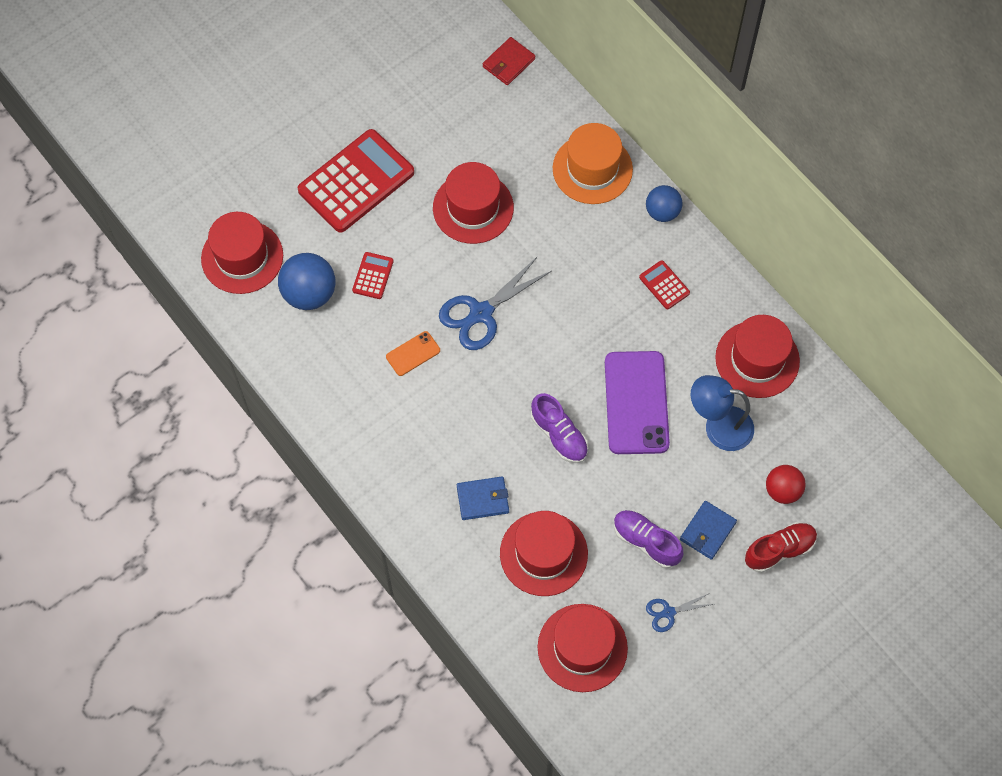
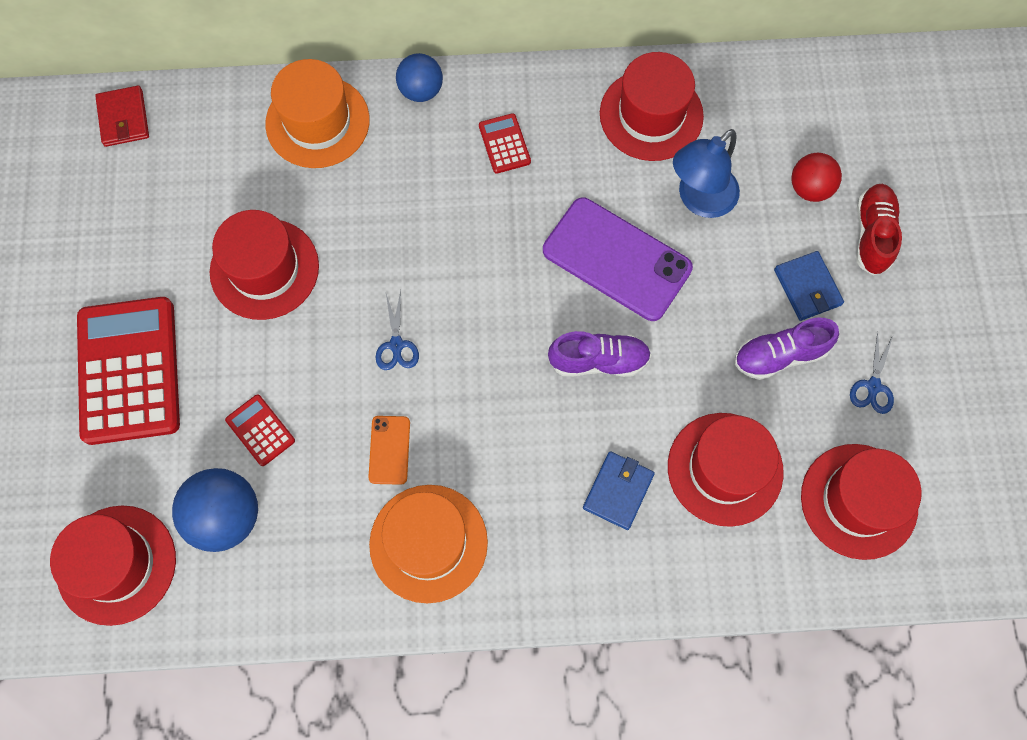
camera: 55 degrees left, 5 degrees up
blue scissors [439,256,552,350] -> blue scissors [376,290,419,370], size x0.51
red calculator [639,260,690,309] -> red calculator turned 75 degrees clockwise [479,113,531,174]
none -> orange hat [369,485,488,603]

